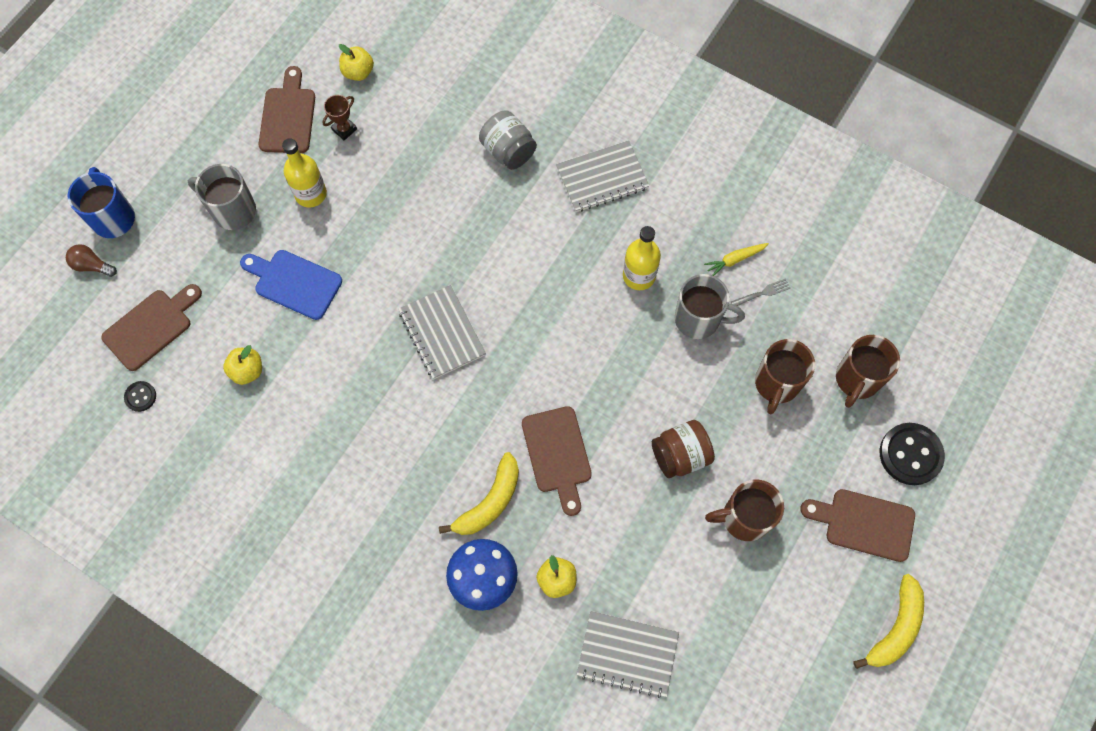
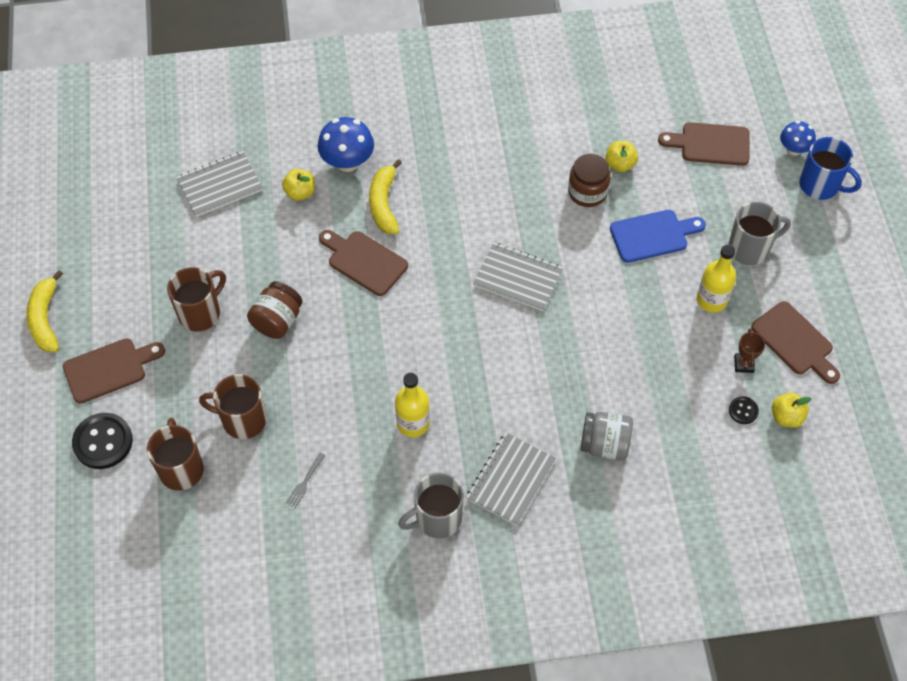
camera: 140 degrees right, 10 degrees down
brown light bulb [66,244,117,277] -> blue mushroom [780,121,816,156]
brown cutting board [101,284,202,371] -> brown cutting board turned 90 degrees clockwise [658,122,750,166]
black button [124,381,156,412] -> black button moved to [729,396,759,424]
grey mug [675,274,745,339] -> grey mug moved to [398,473,464,539]
yellow carrot [704,243,769,276] -> none
brown mug [755,339,815,414] -> brown mug turned 60 degrees counterclockwise [199,374,267,439]
none -> brown jar [568,153,611,207]

